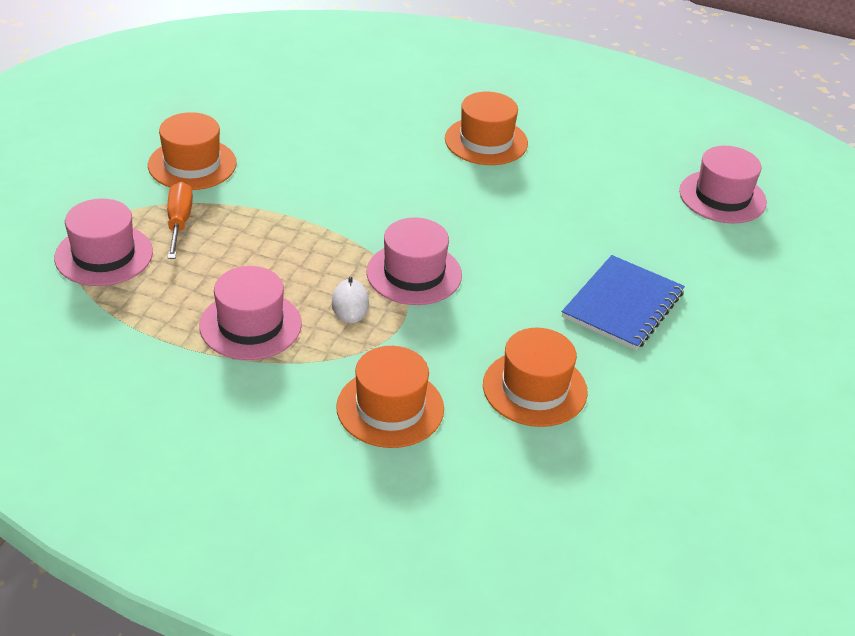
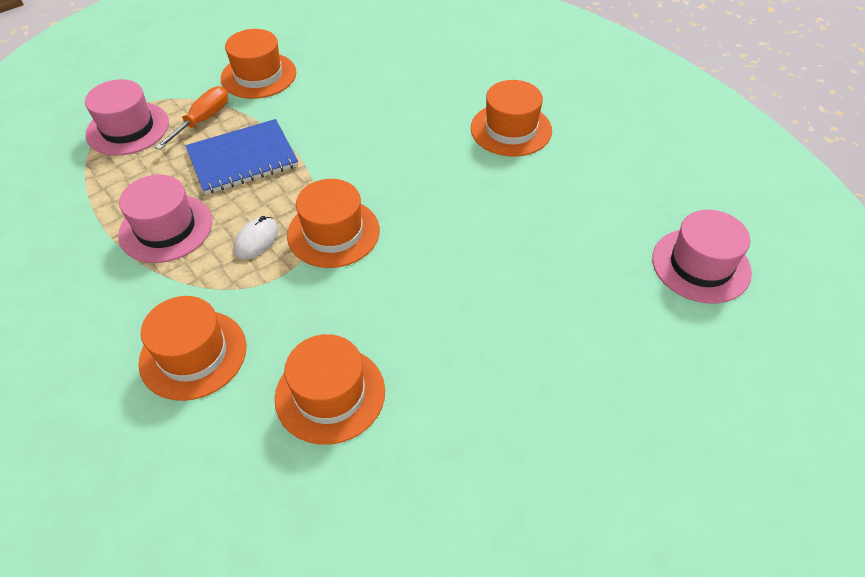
camera: 35 degrees right, 10 degrees up
pink hat [367,217,462,305] -> orange hat [287,179,380,268]
blue notebook [562,255,685,350] -> blue notebook moved to [185,119,298,195]

